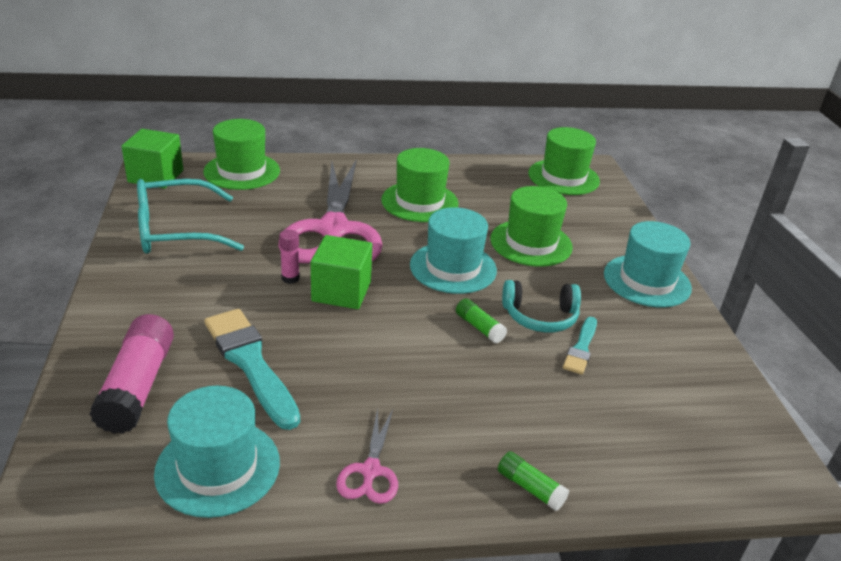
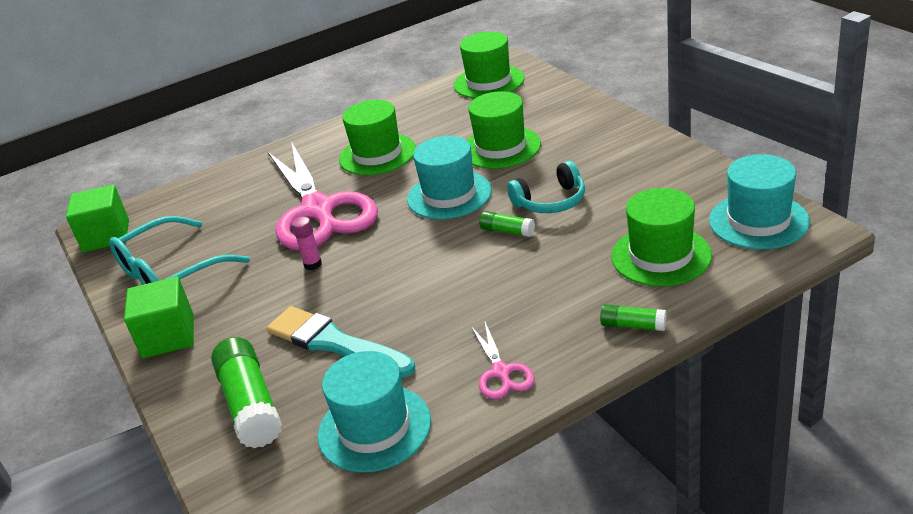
camera: 15 degrees left, 0 degrees up
pink glue stick [89,314,174,434] -> green glue stick [211,337,282,448]
green hat [203,119,280,190] -> green hat moved to [611,188,712,286]
green cube [311,235,372,309] -> green cube moved to [124,276,194,359]
turquoise brush [563,317,597,375] -> none
turquoise hat [604,221,692,307] -> turquoise hat moved to [709,154,810,250]

